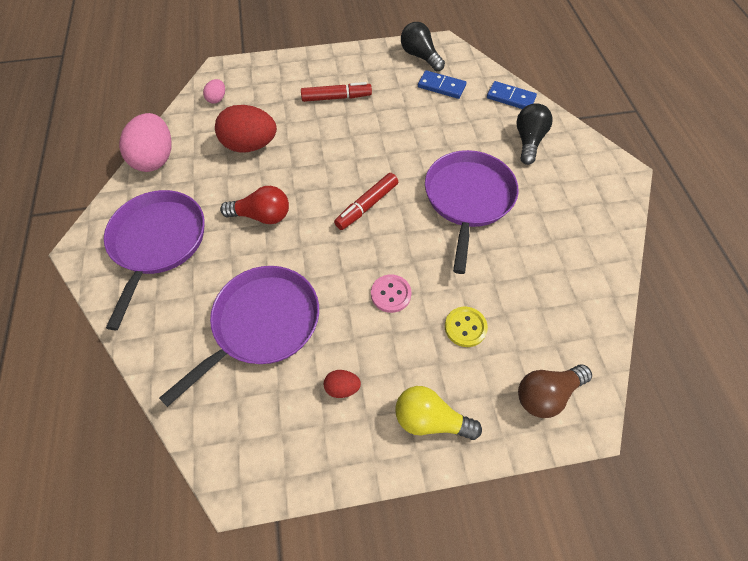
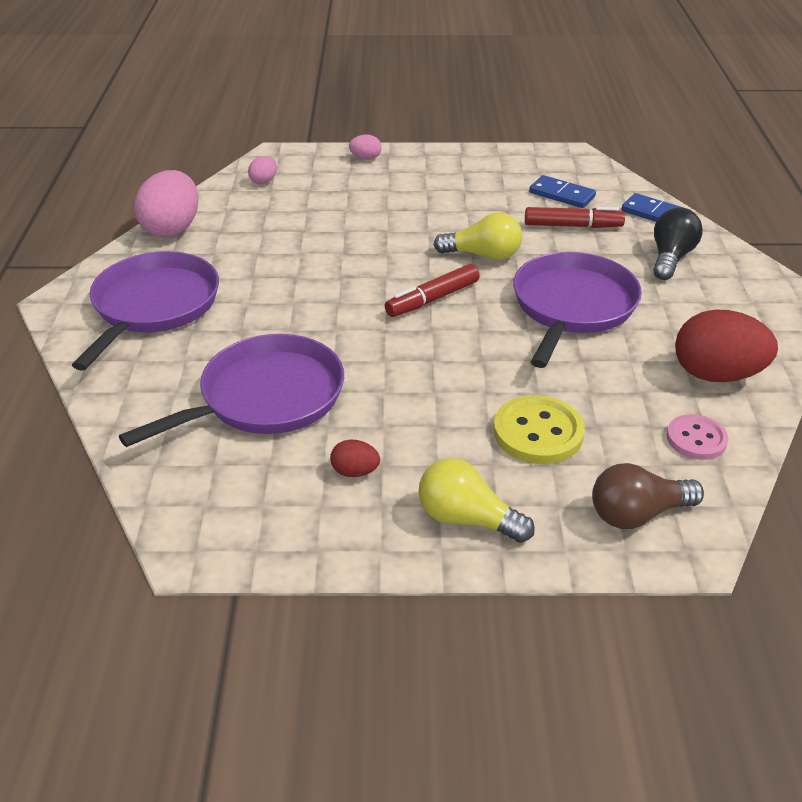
camera: 10 degrees right, 20 degrees down
red egg [215,105,277,153] -> red egg moved to [675,309,778,382]
red light bulb [220,186,289,224] -> none
red marker [301,82,372,102] -> red marker moved to [525,207,625,228]
pink button [371,274,412,313] -> pink button moved to [667,414,728,460]
black light bulb [401,22,445,71] -> none
yellow button [445,307,488,347] -> yellow button [494,395,585,464], size x1.53
none -> pink egg [349,134,382,160]
none -> yellow light bulb [433,212,522,260]

